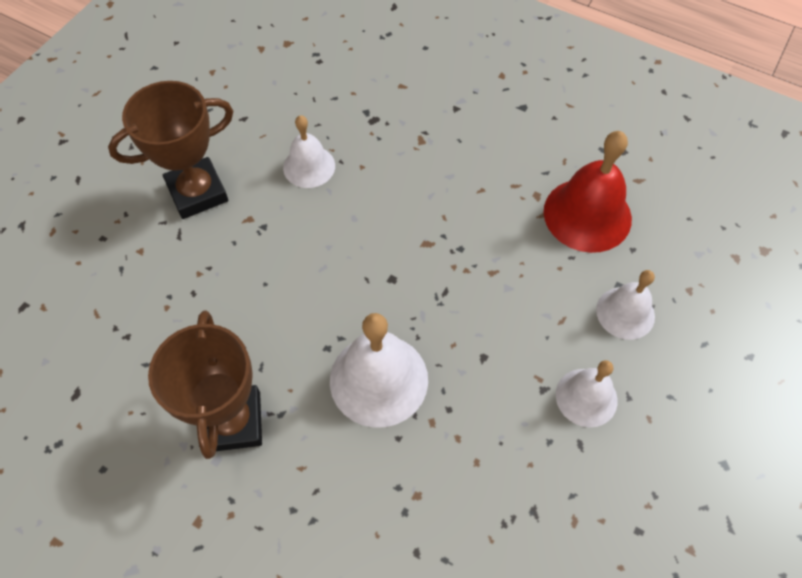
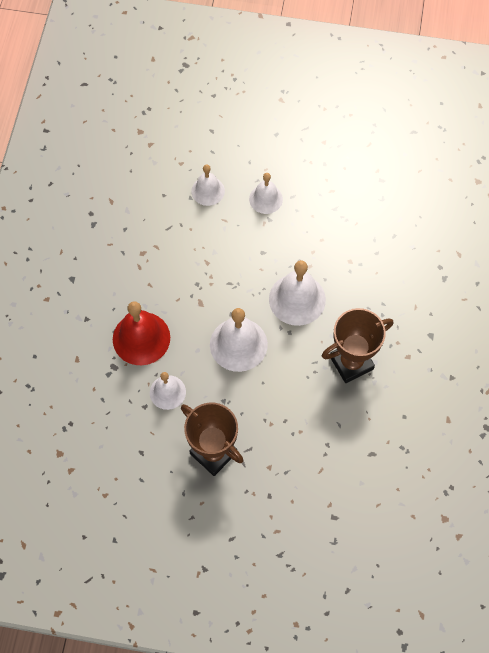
camera: 110 degrees left, 5 degrees up
red bell [544,131,632,253] -> red bell moved to [113,301,170,365]
none -> white bell [210,308,268,372]

